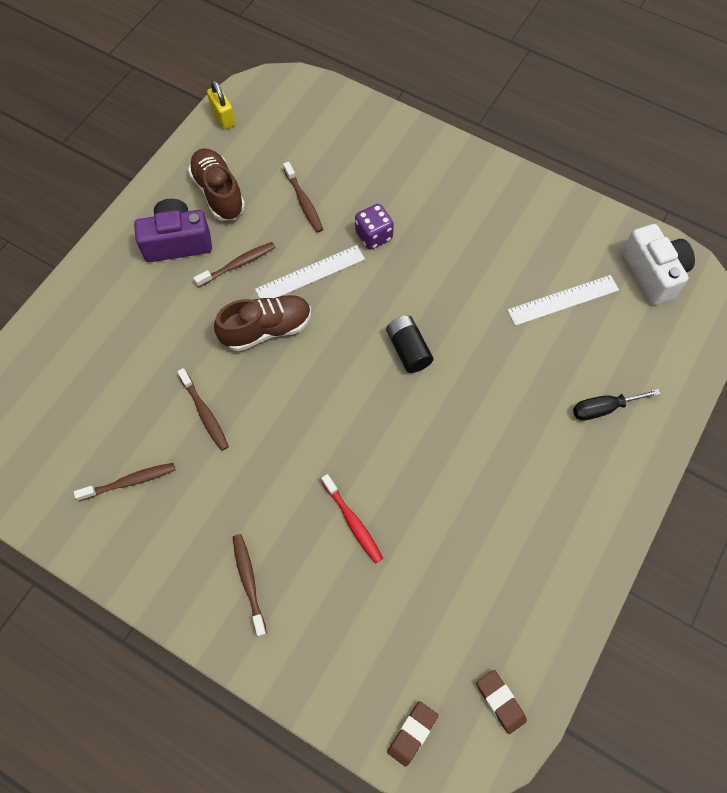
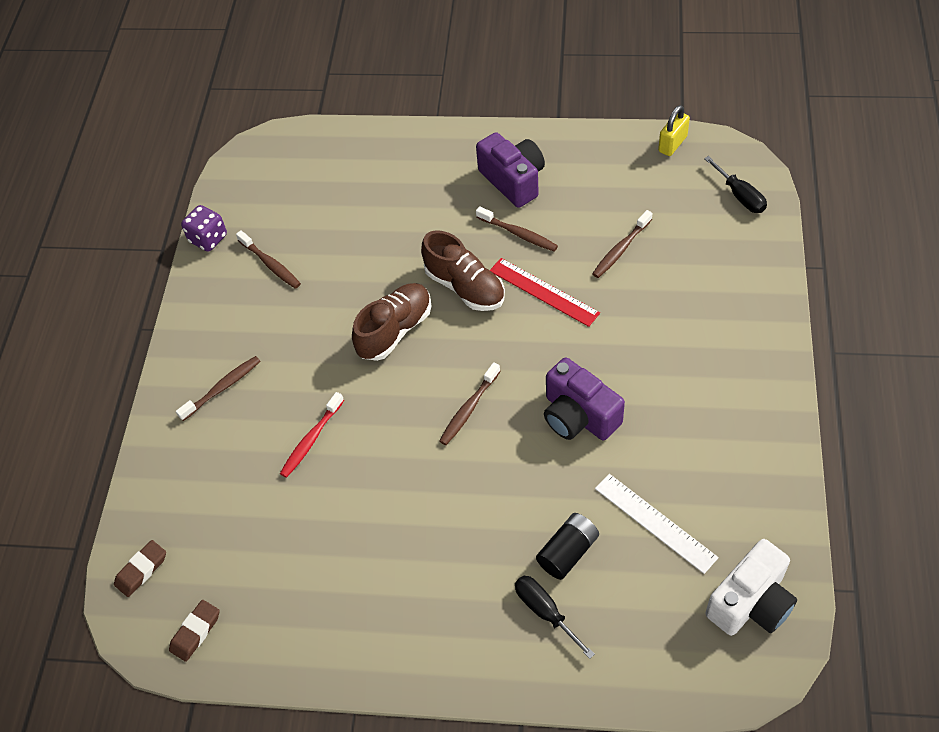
camera: 70 degrees right, 10 degrees down
brown toothbrush [177,368,229,451] -> brown toothbrush moved to [439,362,500,445]
brown shoe [188,148,245,220] -> brown shoe moved to [352,283,431,361]
white ruler [255,245,365,298] -> red ruler [490,258,600,327]
purple dice [355,204,394,249] -> purple dice moved to [181,205,227,252]
black battery [386,315,434,373] -> black battery moved to [536,513,599,580]
brown eraser [387,701,438,767] -> brown eraser turned 60 degrees counterclockwise [114,540,166,597]
none -> purple camera [544,357,625,441]
none -> black screwdriver [704,156,767,213]

